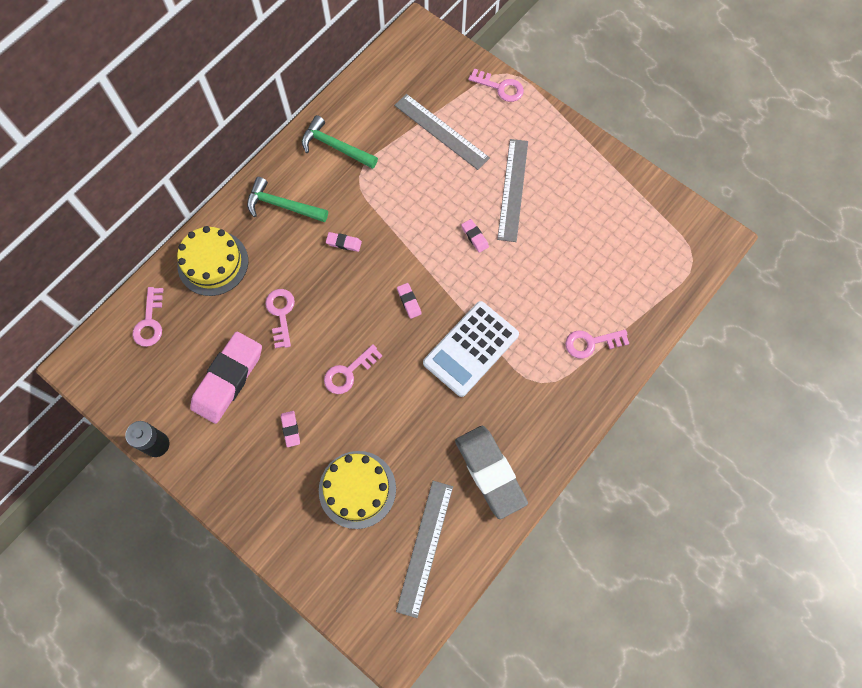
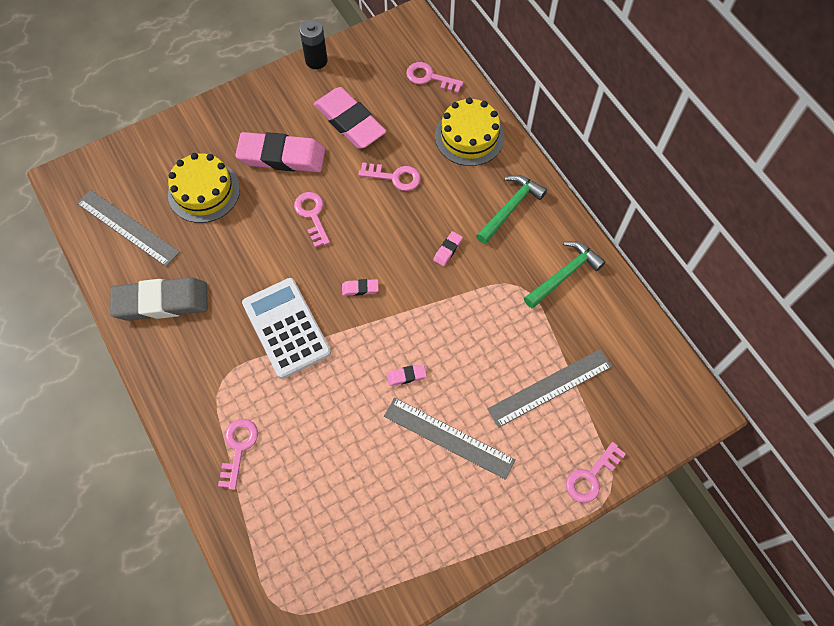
camera: 110 degrees right, 5 degrees down
pink eraser [281,411,300,447] -> pink eraser [235,132,325,172], size x2.47

